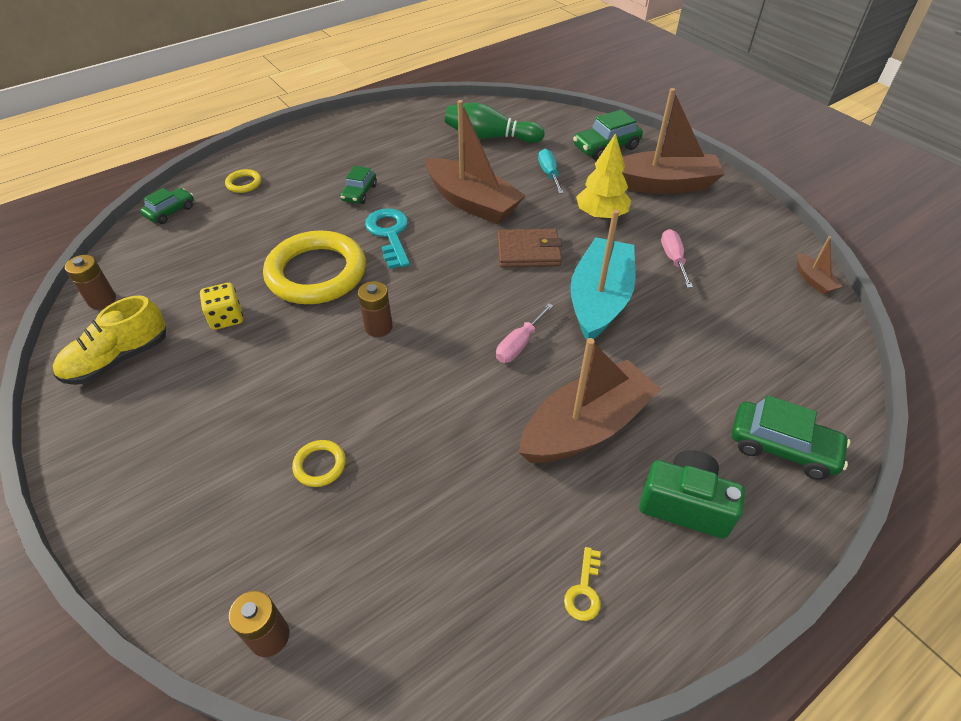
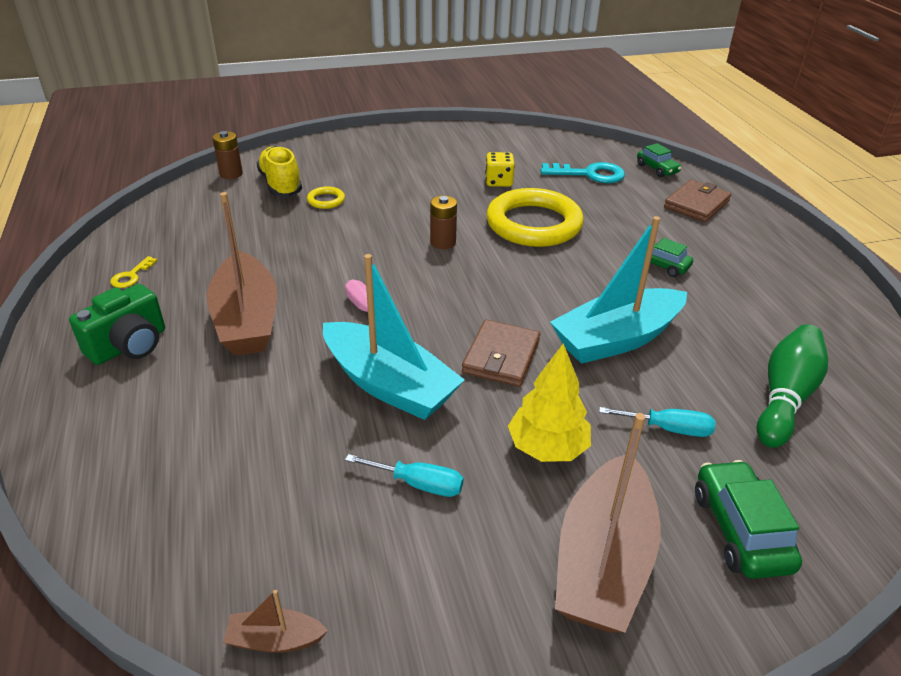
camera: 110 degrees right, 10 degrees down
yellow shoe [53,295,166,385] -> yellow shoe moved to [257,146,302,197]
brown battery [65,255,116,309] -> none
yellow ring [225,169,261,193] -> brown wallet [664,180,731,222]
turquoise key [365,208,410,269] -> turquoise key moved to [540,162,625,183]
brown boat [425,100,526,224] -> turquoise boat [550,216,687,364]
yellow key [564,547,601,621] -> yellow key turned 105 degrees counterclockwise [110,256,158,288]
pink screwdriver [661,229,693,288] -> turquoise screwdriver [345,454,463,497]
green car [732,395,850,480] -> none

